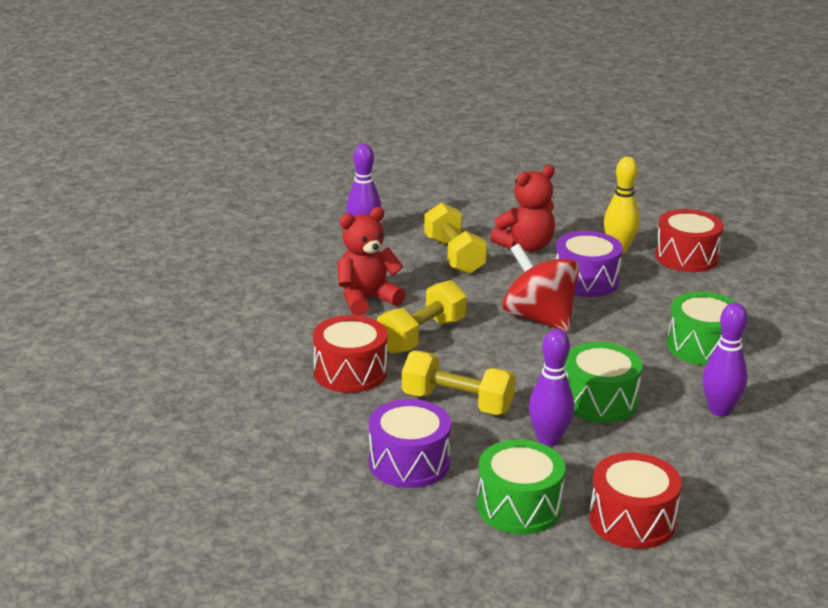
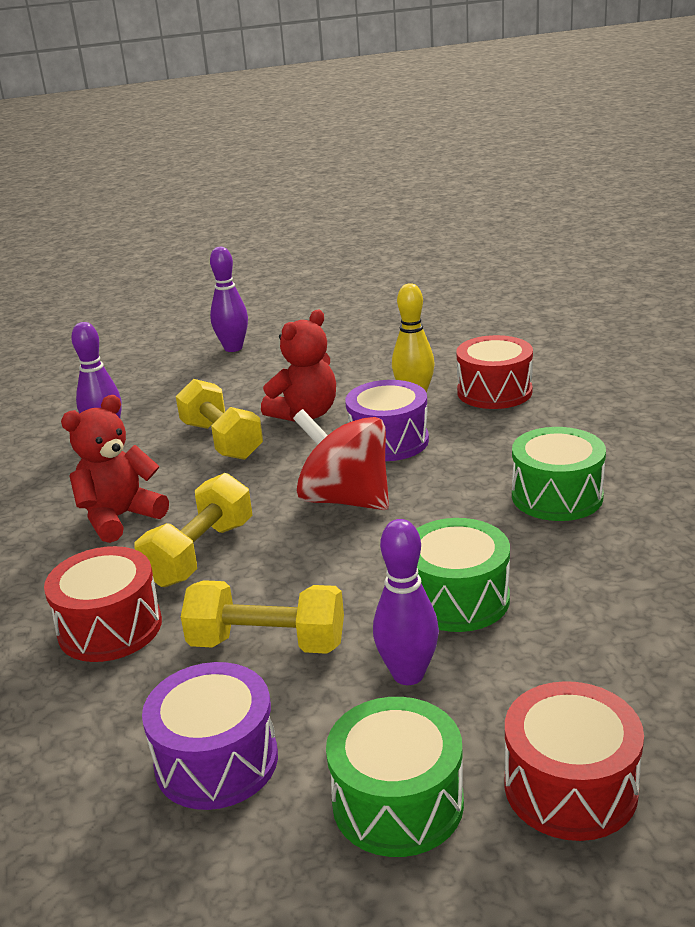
camera: 10 degrees left, 0 degrees up
purple bowling pin [703,302,748,416] -> purple bowling pin moved to [210,247,248,352]

